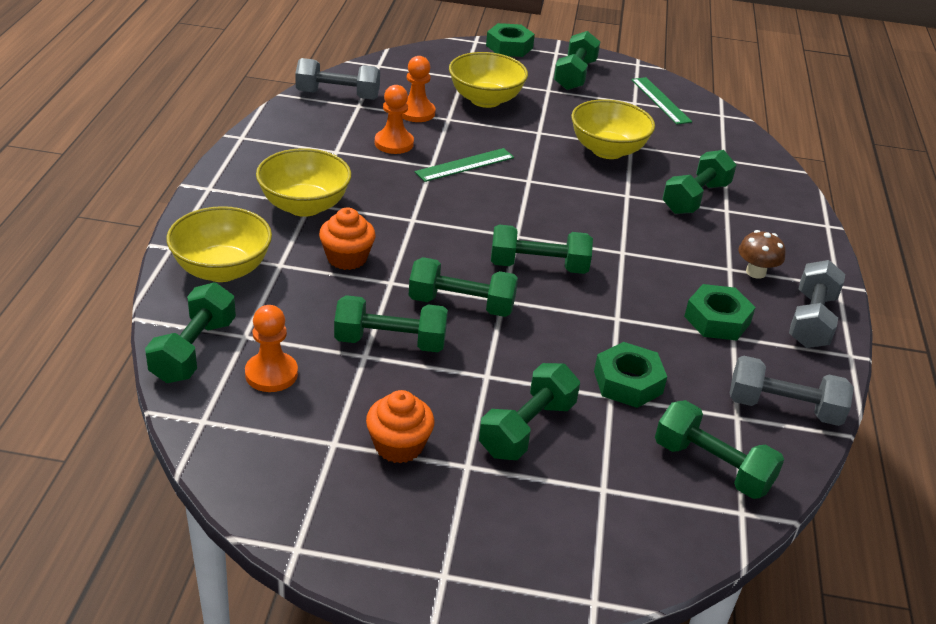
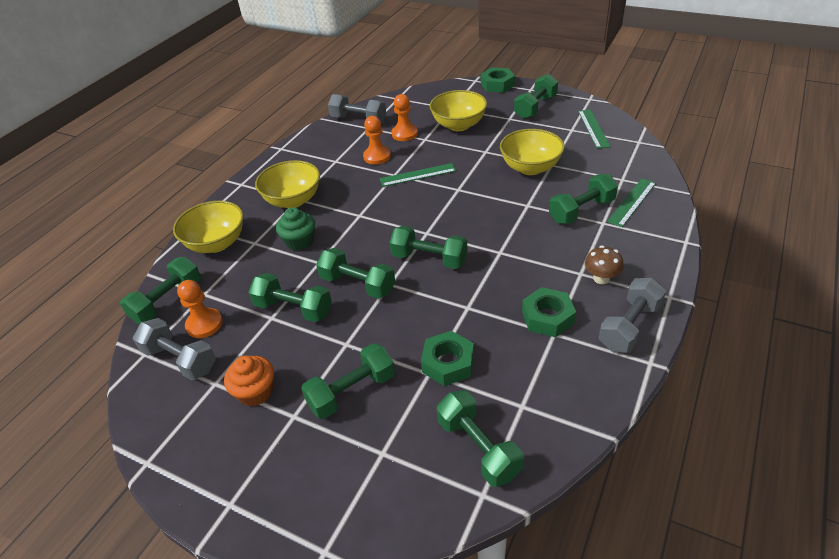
camera: 25 degrees right, 5 degrees up
orange cupcake [319,208,376,270] -> green cupcake [276,207,315,250]
grey dumbbell [730,356,854,426] -> grey dumbbell moved to [133,318,216,380]
none -> green ruler [607,179,656,227]

